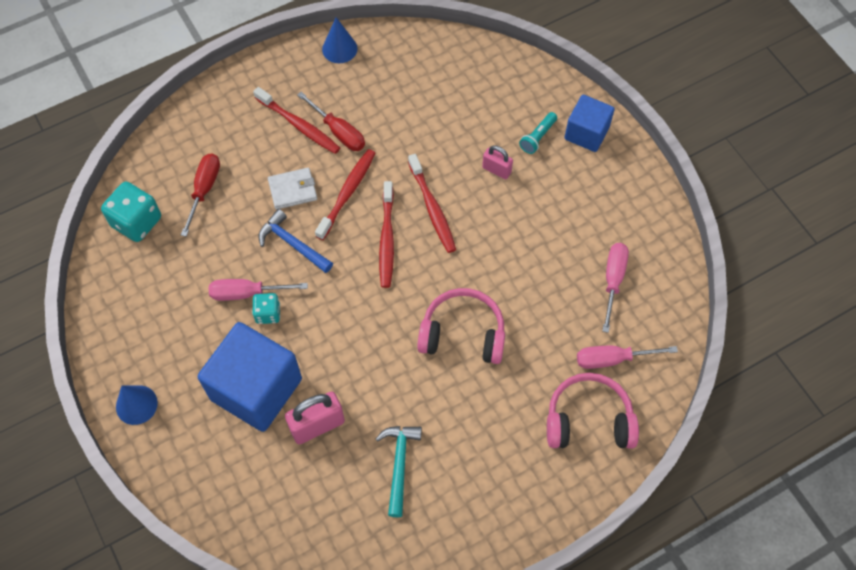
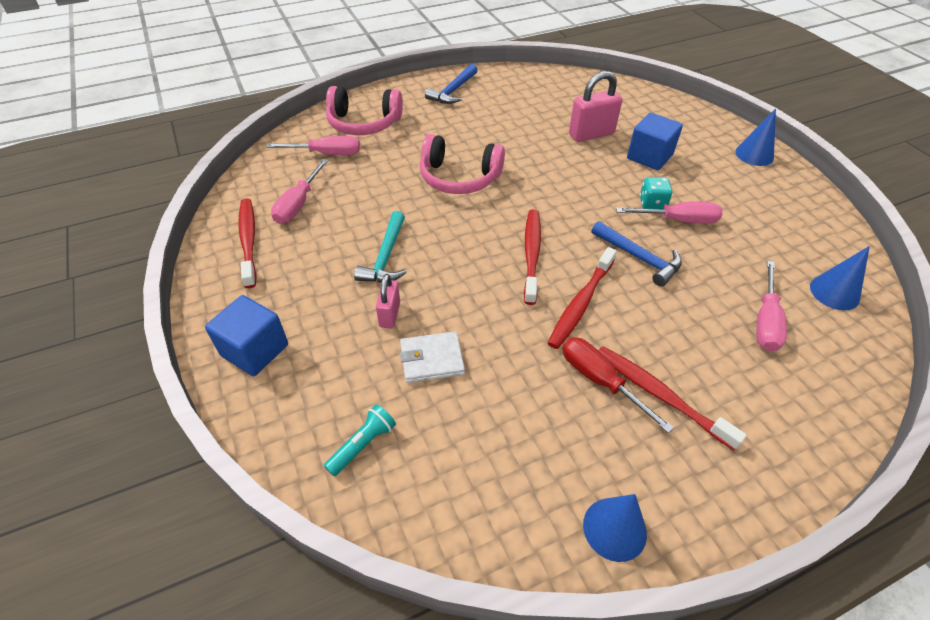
camera: 175 degrees left, 15 degrees down
turquoise dice [101,182,161,242] -> blue cone [810,246,870,310]
red screwdriver [181,153,220,237] -> pink screwdriver [756,261,787,351]
blue cube [198,322,302,432] -> blue cube [627,113,683,170], size x0.58
white wallet [268,168,317,210] -> white wallet moved to [400,331,465,383]
turquoise hammer [376,426,422,517] -> turquoise hammer moved to [354,211,407,283]
red toothbrush [408,154,456,253] -> red toothbrush moved to [238,198,257,288]
pink padlock [482,145,513,179] -> pink padlock turned 60 degrees clockwise [376,274,400,328]
turquoise flashlight [519,112,557,154] -> turquoise flashlight moved to [324,404,396,476]
none -> blue hammer [425,64,478,104]

